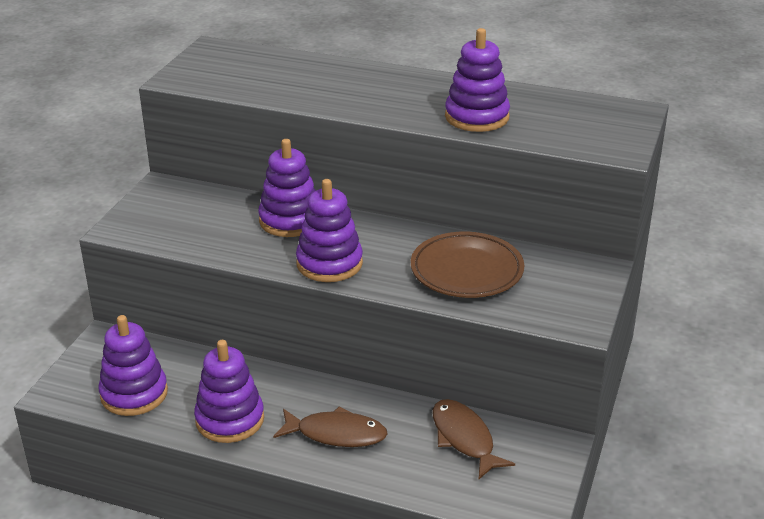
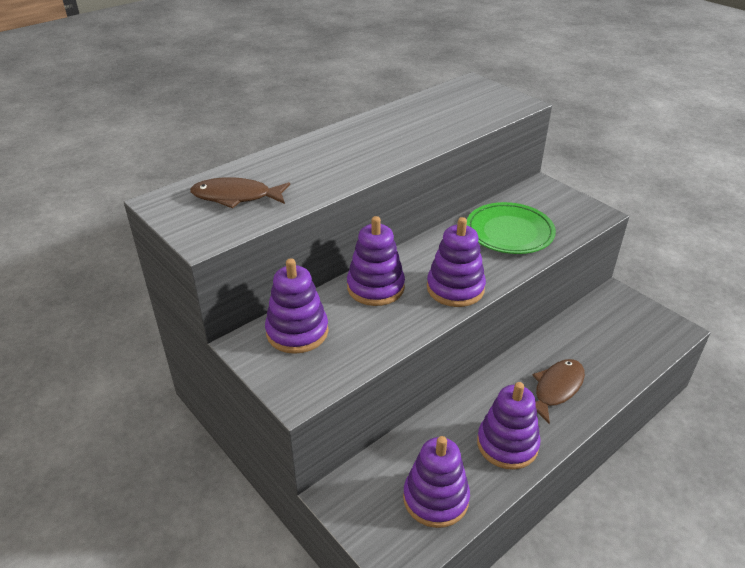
camera: 60 degrees left, 5 degrees up
brown plate [411,232,524,298] -> green plate [467,202,556,254]
brown fish [432,399,515,479] -> brown fish moved to [190,177,290,208]
purple stacking toy [445,28,510,132] -> purple stacking toy moved to [265,258,328,354]

